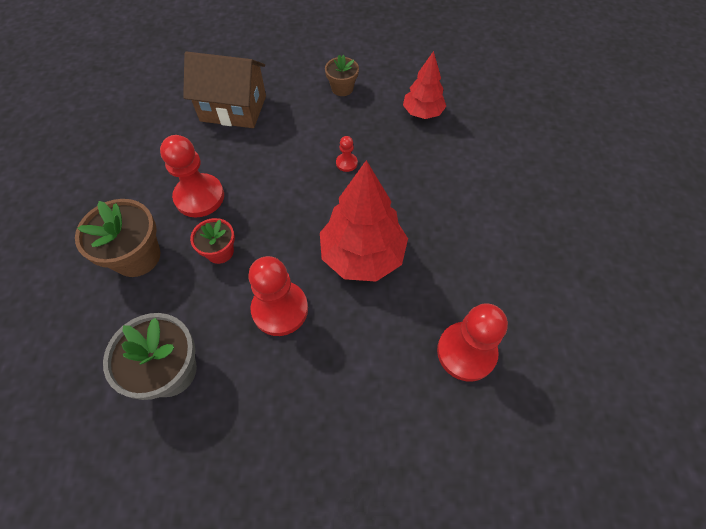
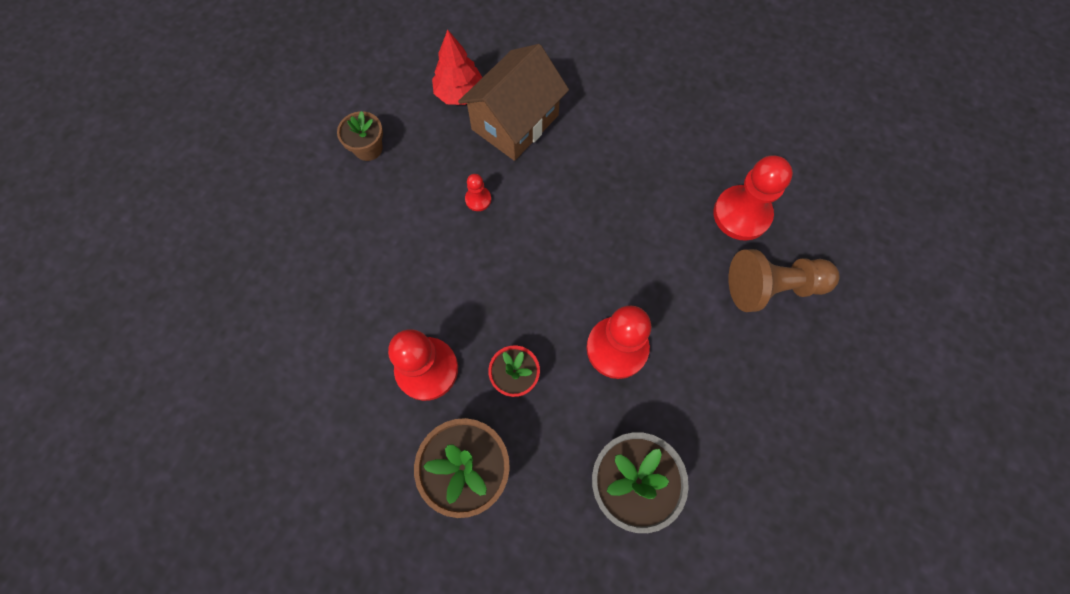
camera: 60 degrees left, 10 degrees up
brown house [183,52,266,128] -> brown house moved to [458,44,569,161]
red tree [320,160,408,282] -> none
none -> brown pawn [728,249,839,312]

